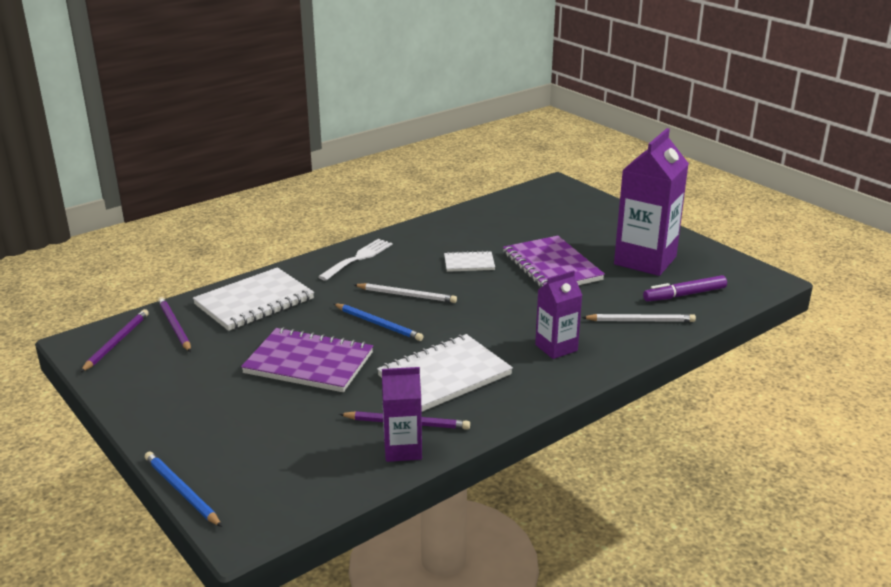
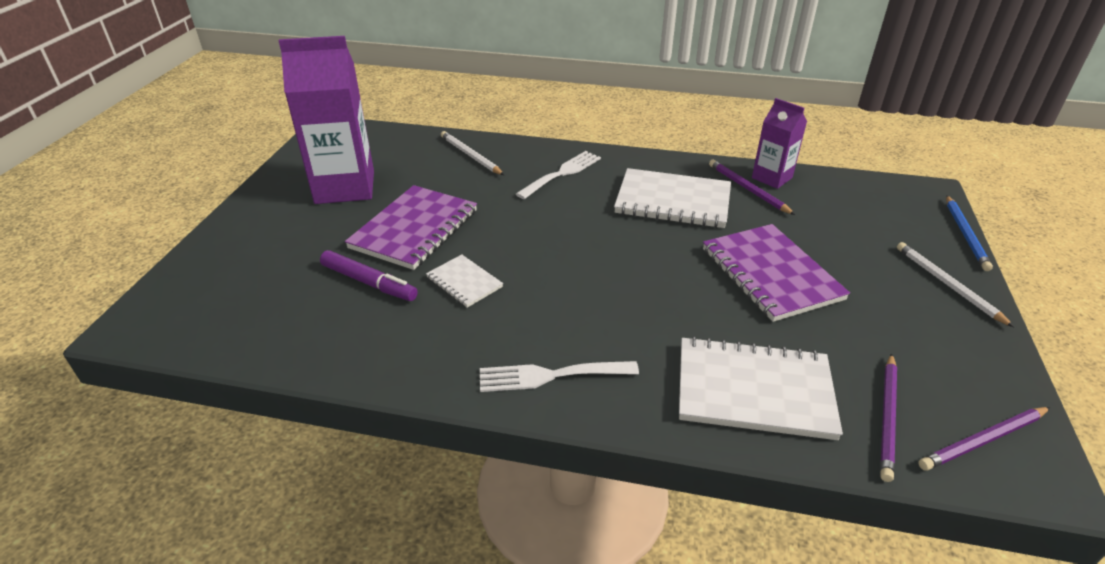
camera: 130 degrees left, 10 degrees up
blue pencil [334,303,424,341] -> none
white pencil [354,283,457,303] -> white pencil moved to [897,242,1014,327]
purple carton [535,270,582,359] -> white fork [516,151,601,199]
purple marker [643,275,727,302] -> purple marker moved to [320,250,418,301]

